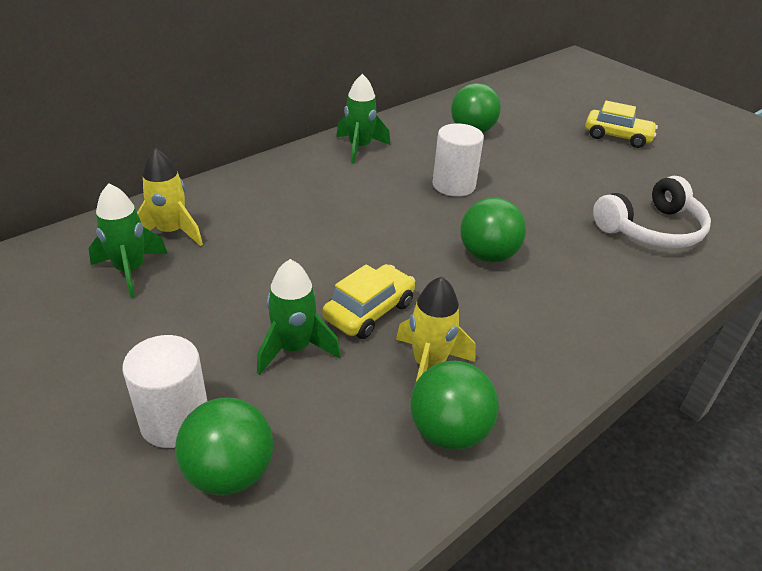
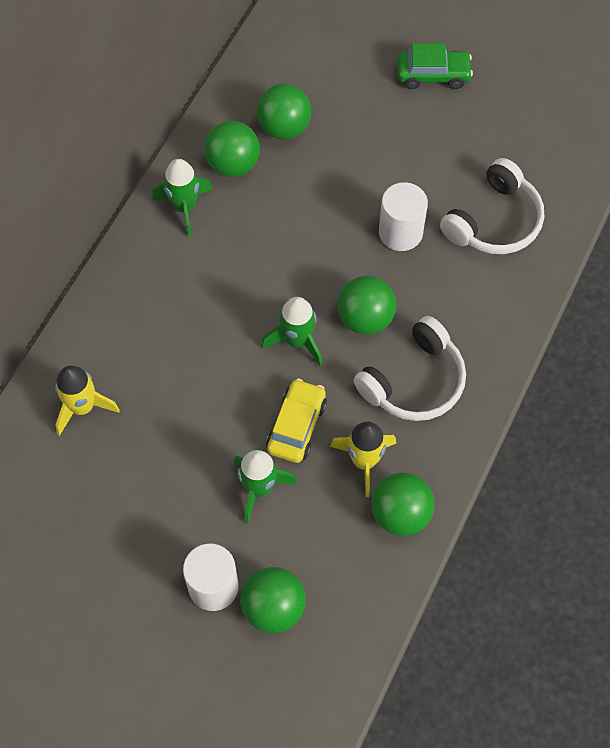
camera: 20 degrees left, 25 degrees up
green rocket [89,183,168,298] -> green rocket moved to [262,297,323,367]
white cylinder [432,123,484,197] -> white cylinder moved to [379,182,428,251]
yellow car [585,101,658,148] -> green car [397,43,473,89]
none -> green ball [204,121,260,177]
none -> white headphones [354,316,466,421]

